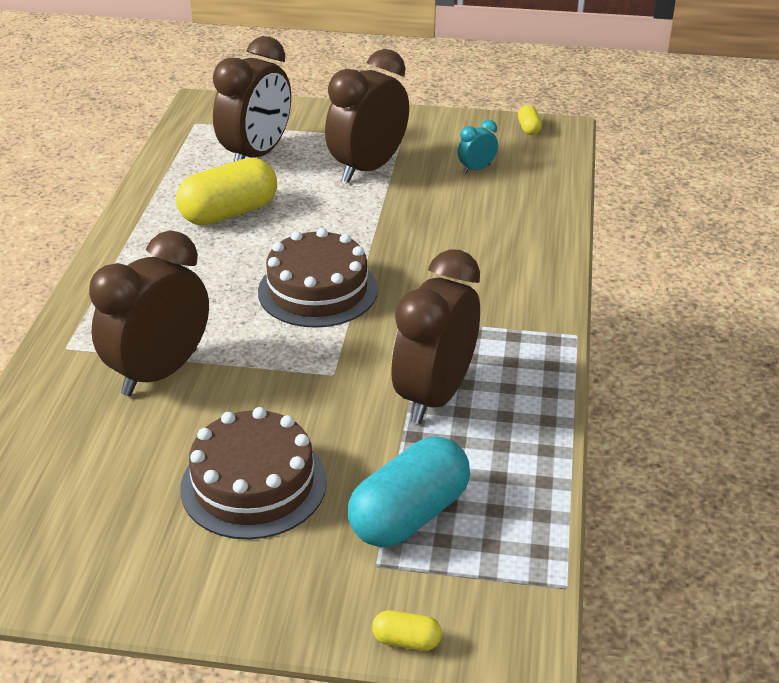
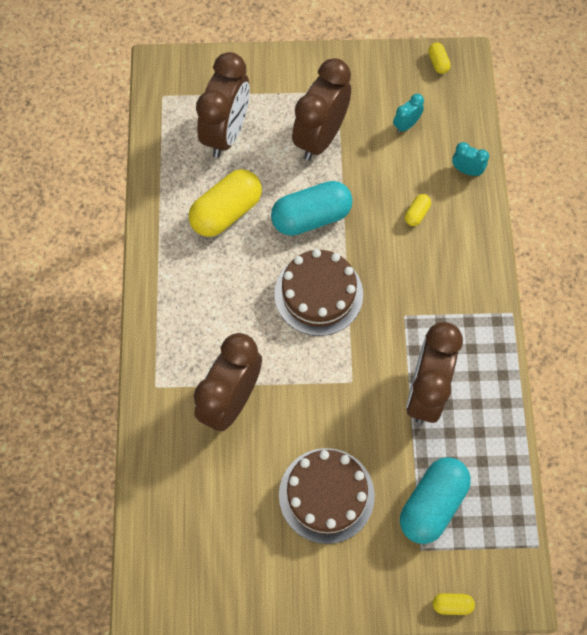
camera: 10 degrees left, 30 degrees up
none -> turquoise capsule [271,181,353,236]
none -> yellow capsule [405,194,431,226]
none -> turquoise clock [452,142,489,176]

